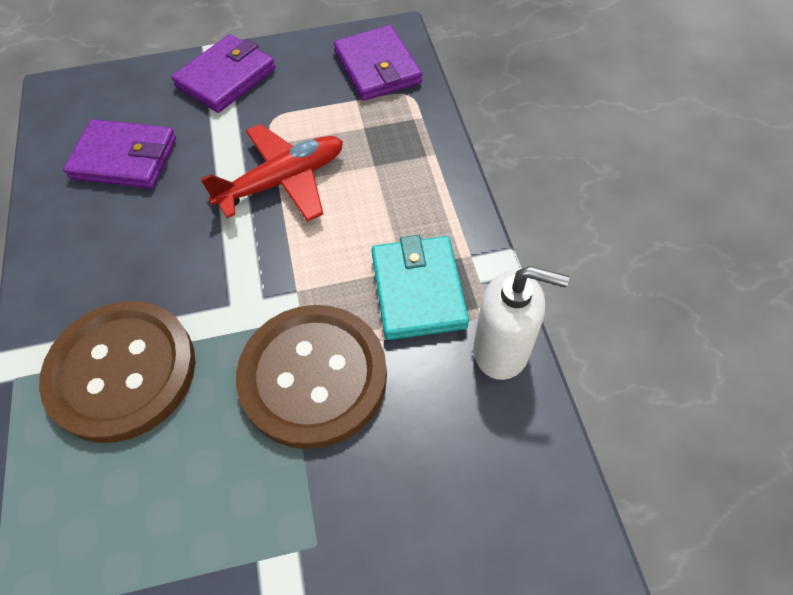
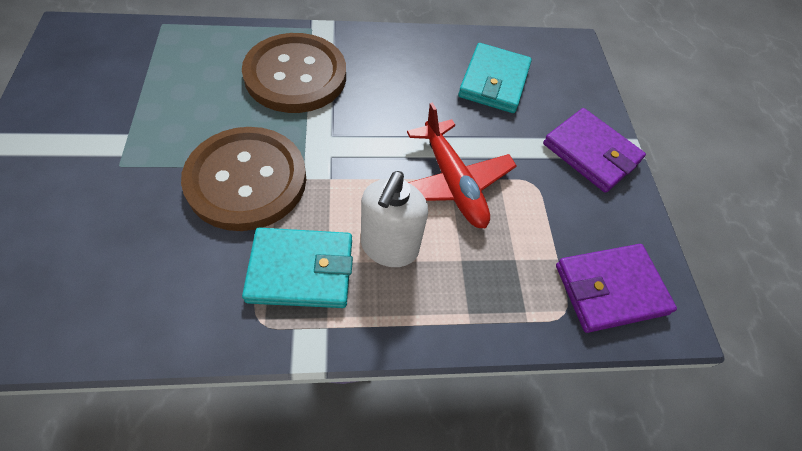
camera: 90 degrees right, 0 degrees up
purple wallet [63,119,176,189] -> turquoise wallet [458,43,532,113]
white soap dispenser [473,266,569,380] -> white soap dispenser moved to [361,171,428,267]

